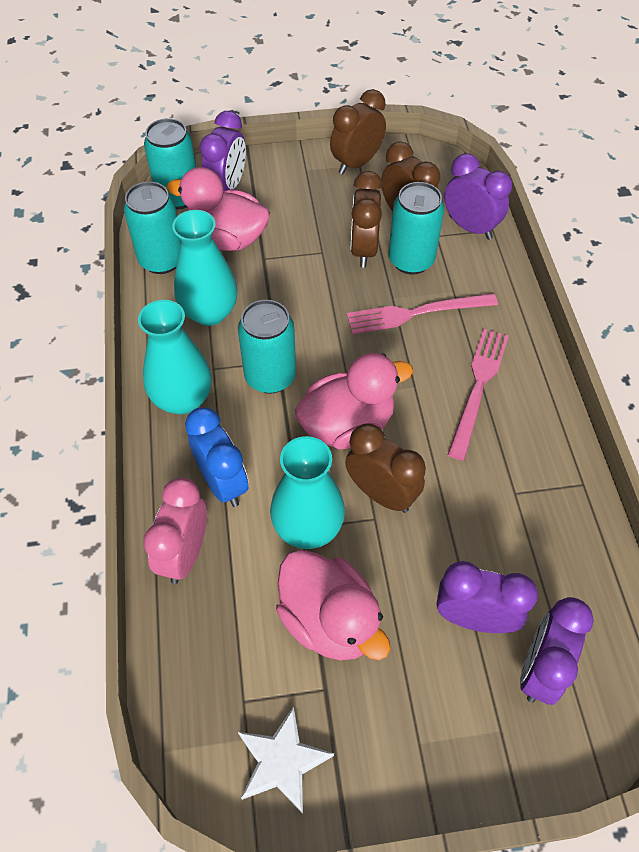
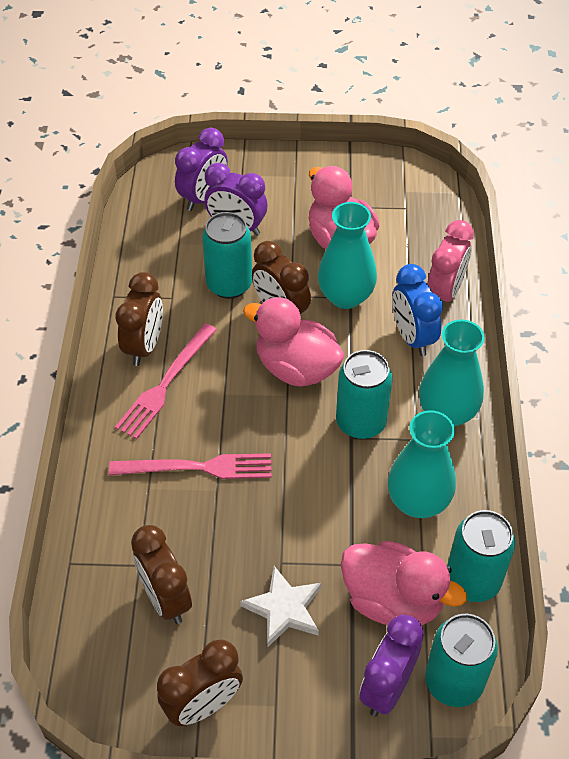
camera: 170 degrees left, 5 degrees down
white star [238,706,334,814] -> white star moved to [240,566,321,648]
pink duck [295,353,413,450] -> pink duck turned 45 degrees clockwise [243,297,344,387]
brown clock [351,171,383,268] -> brown clock moved to [115,272,163,366]
turquoise can [389,182,444,274] -> turquoise can moved to [202,212,252,299]
purple clock [444,153,512,240] -> none

